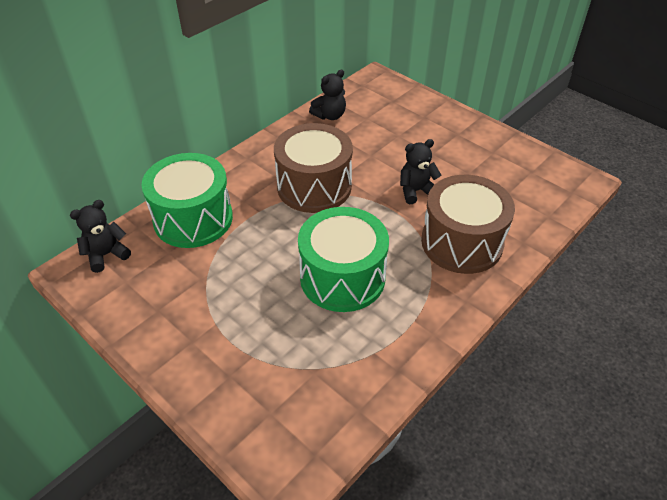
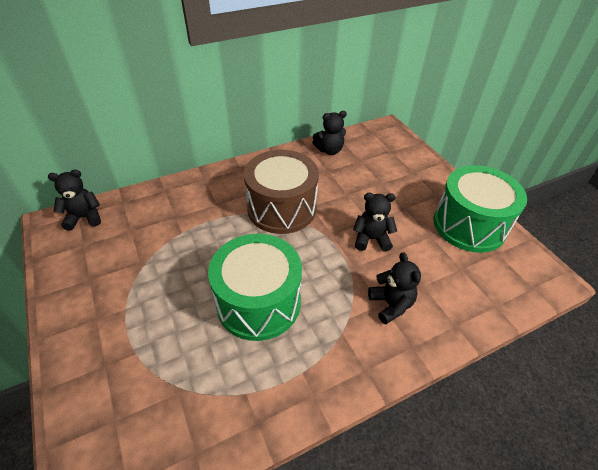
camera: 20 degrees right, 0 degrees up
green drum [141,153,233,248] -> green drum moved to [433,165,527,253]
brown drum [421,175,515,274] -> black teddy bear [368,252,421,325]

